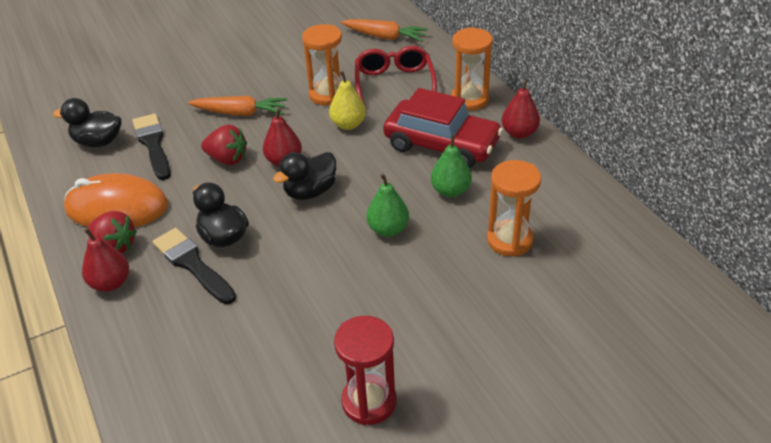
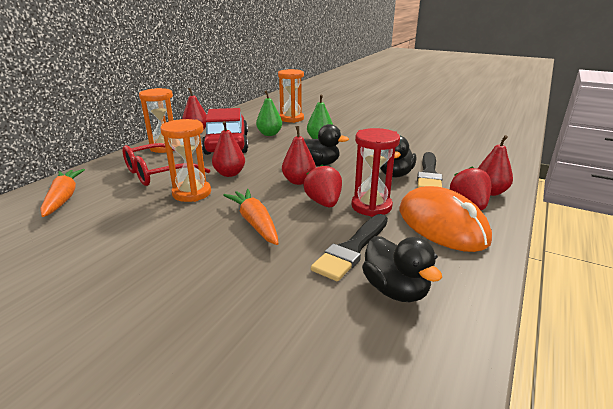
camera: 125 degrees left, 15 degrees down
yellow pear [329,71,366,130] -> red pear [212,121,245,177]
red hourglass [334,316,397,425] -> red hourglass moved to [351,128,400,217]

